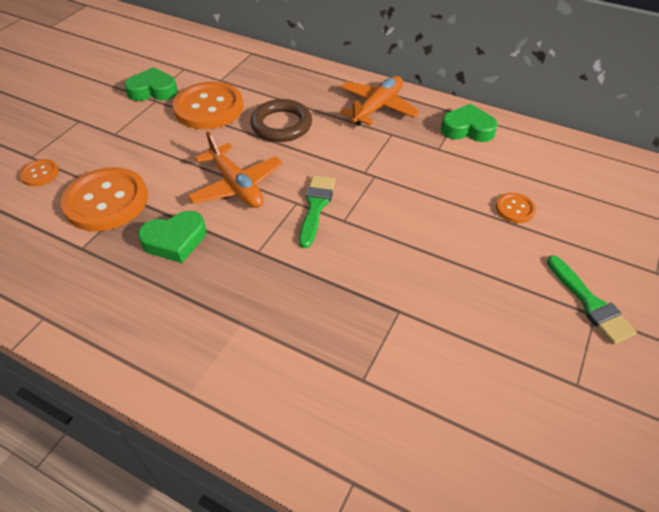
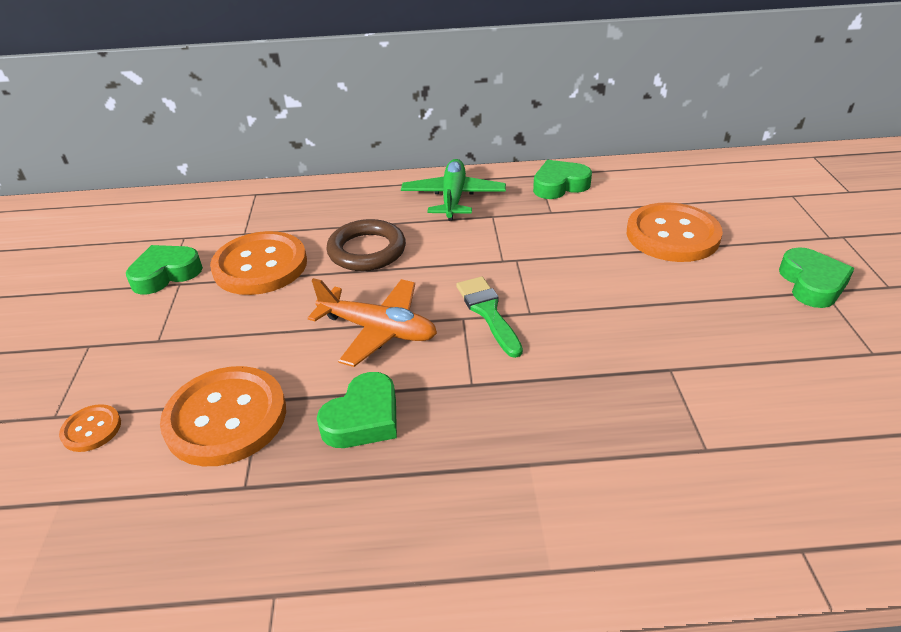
camera: 30 degrees left, 10 degrees down
orange plane [340,76,420,126] -> green plane [401,159,506,221]
orange button [496,193,536,223] -> orange button [627,202,723,262], size x2.15
green brush [547,255,637,345] -> green heart [779,247,855,308]

